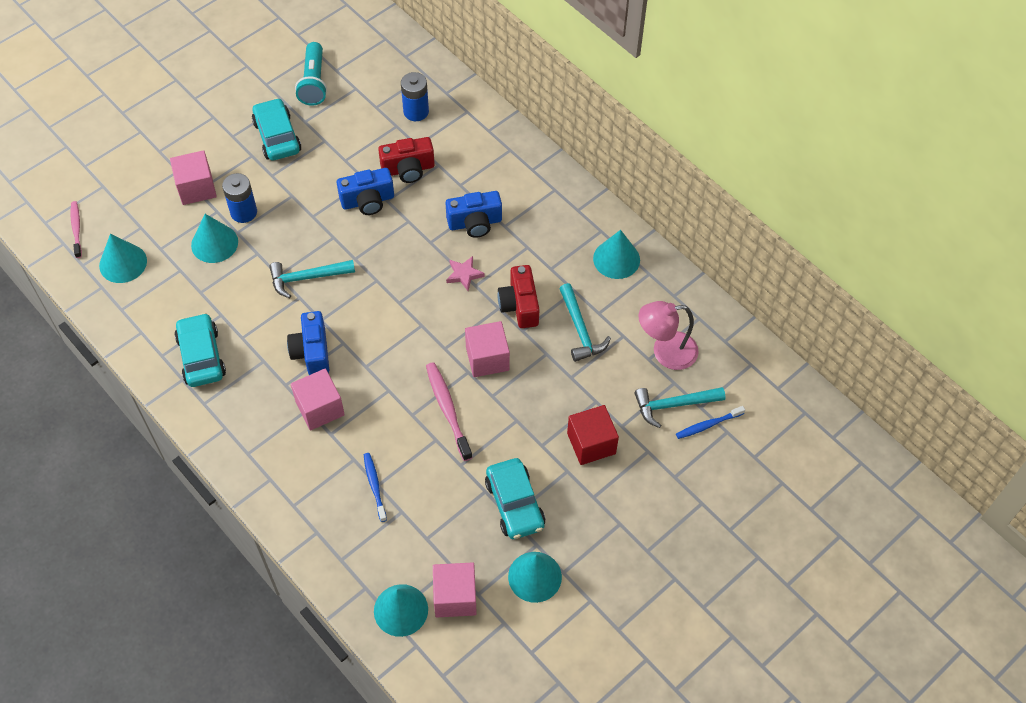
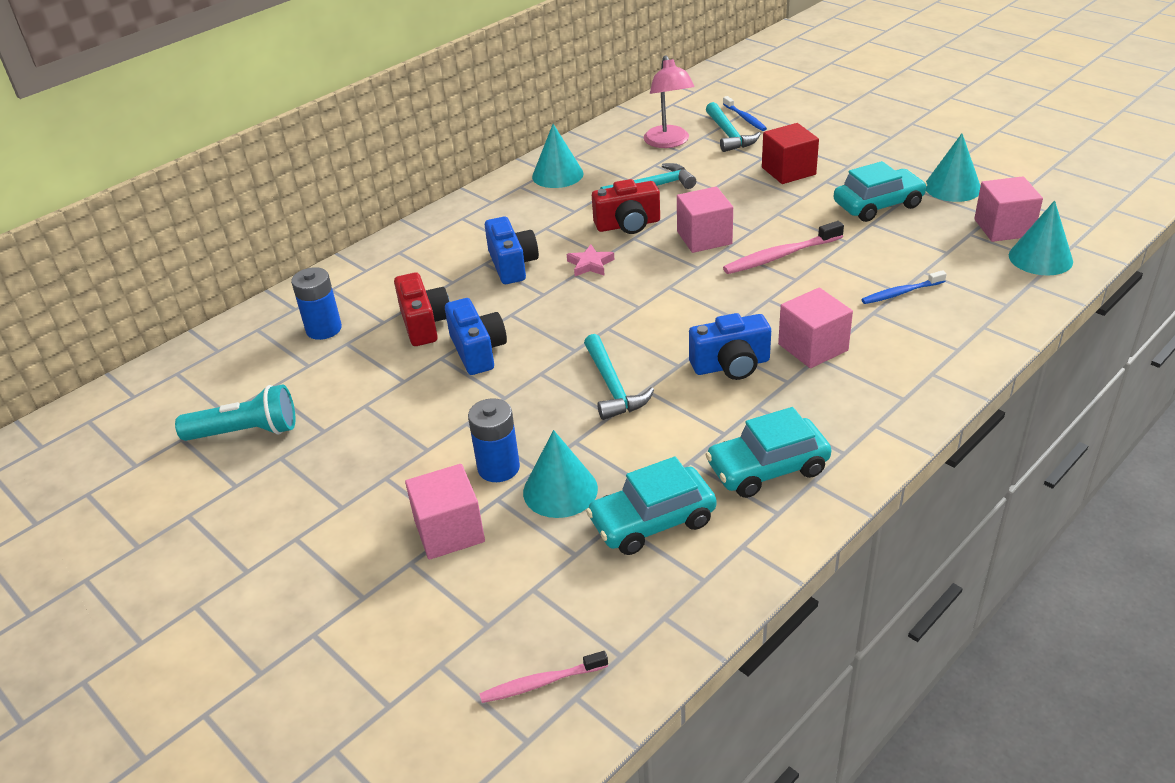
camera: 90 degrees left, 20 degrees down
turquoise cone [99,234,147,283] -> none
turquoise car [252,98,301,161] -> turquoise car moved to [586,457,717,555]

